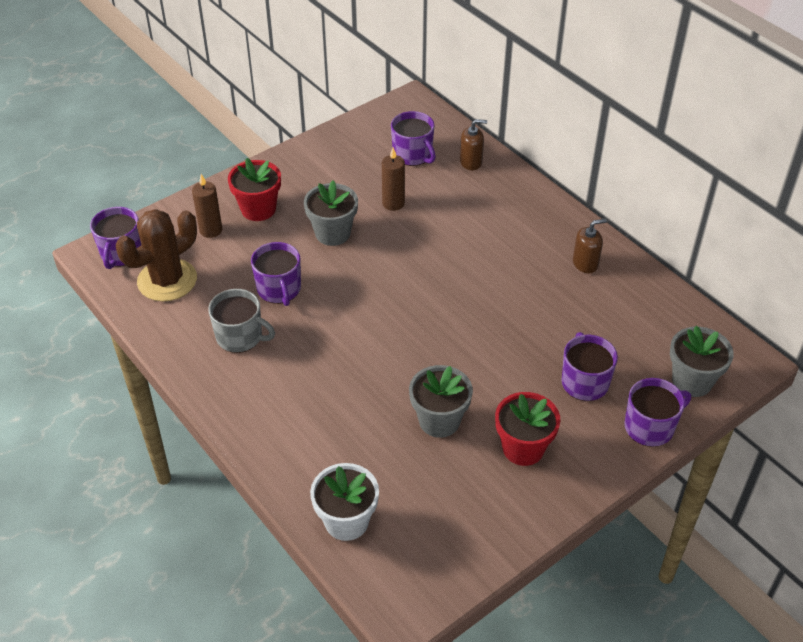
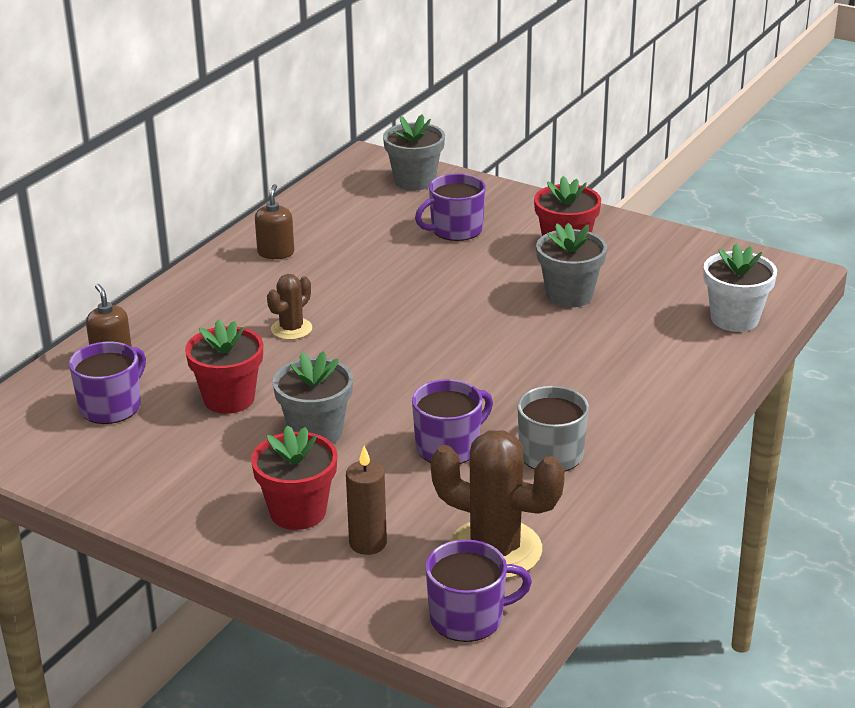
camera: 110 degrees left, 15 degrees down
brown candle [382,147,405,211] -> red flower pot [185,319,263,414]
brown soap dispenser [573,219,607,273] -> brown soap dispenser turned 45 degrees clockwise [255,184,294,259]
purple mug [625,378,691,447] -> none
none -> brown cactus [267,274,312,340]

